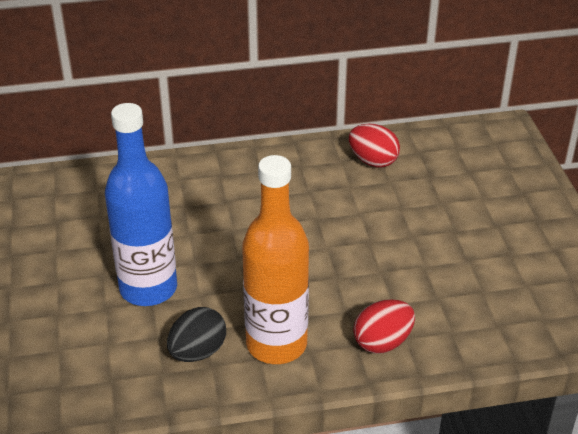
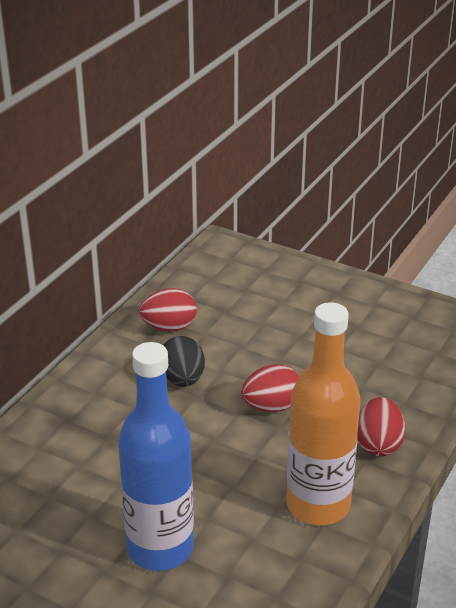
camera: 50 degrees left, 5 degrees down
black egg [167,307,226,362] -> black egg moved to [163,336,205,387]
none -> red egg [241,364,299,412]

